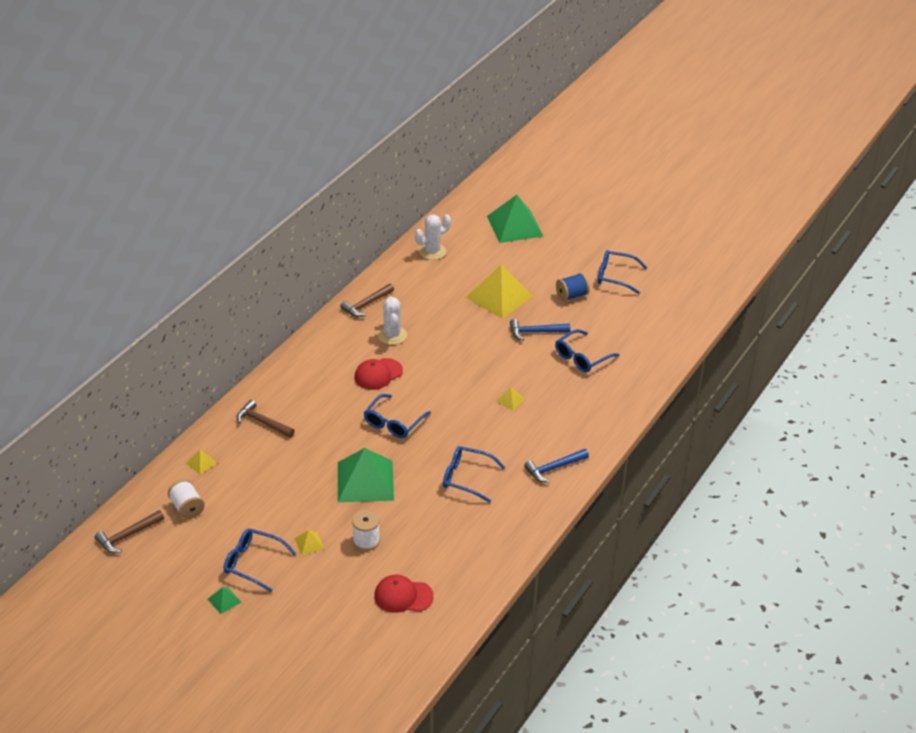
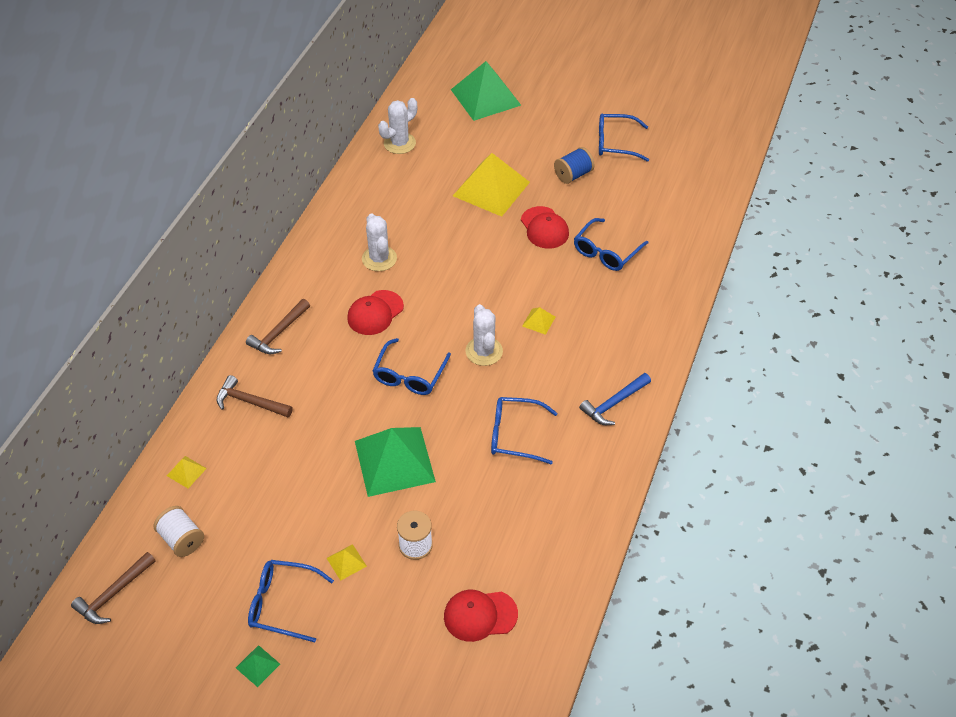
camera: 10 degrees left, 10 degrees up
brown hammer [340,284,394,317] -> brown hammer moved to [246,299,310,354]
blue hammer [510,319,570,341] -> red cap [521,206,569,249]
none -> white cactus [465,304,503,366]

